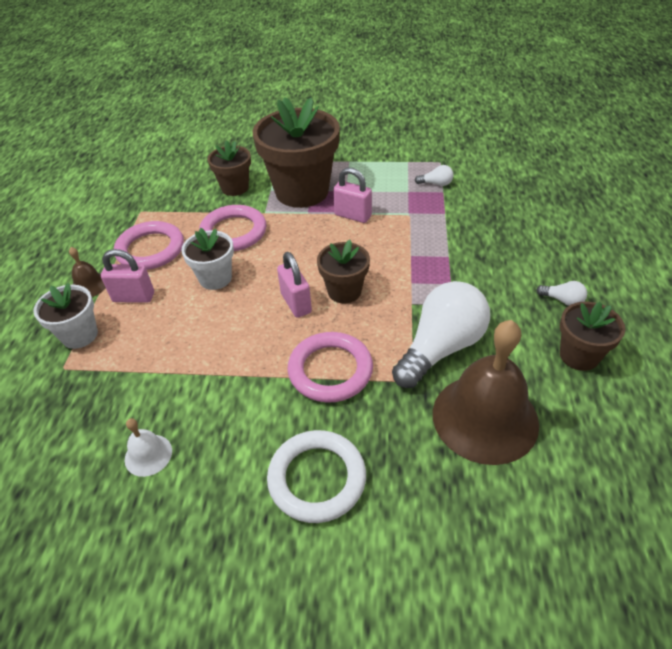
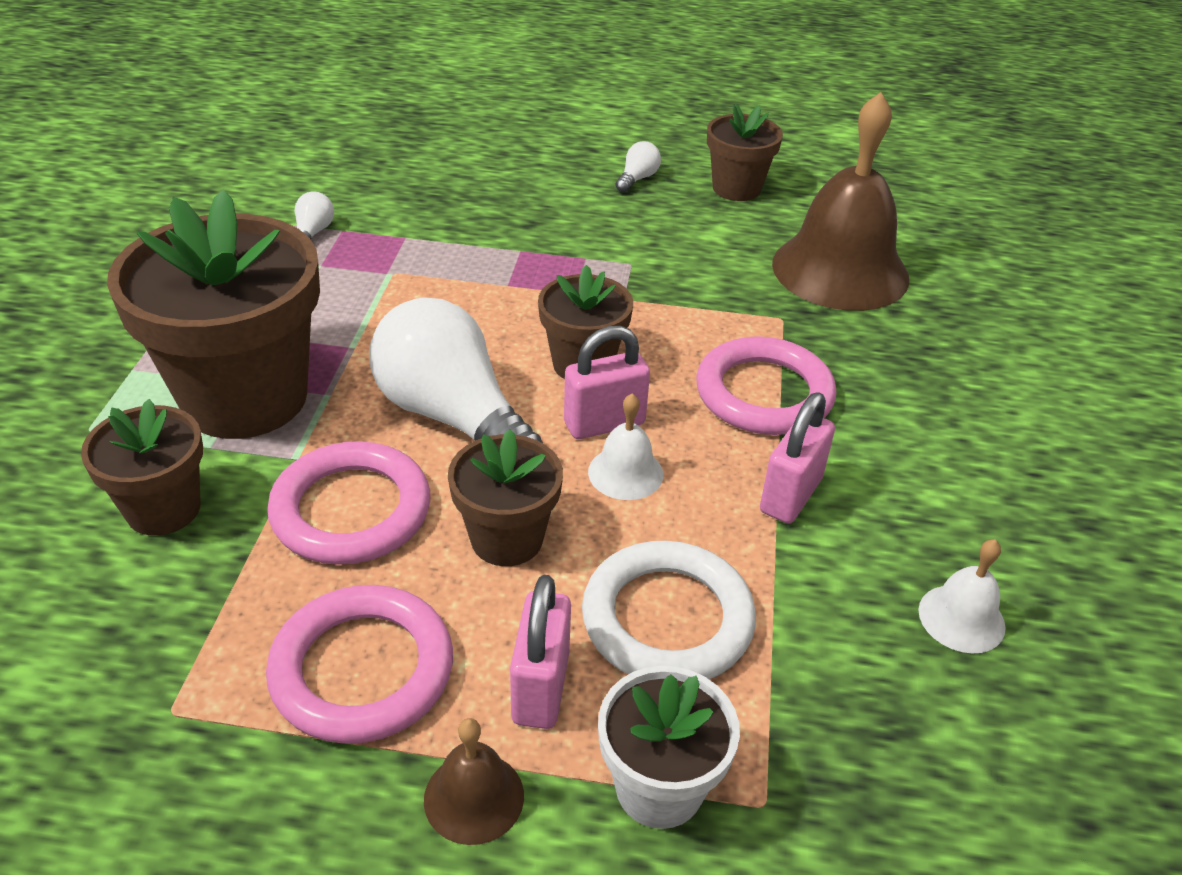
camera: 90 degrees left, 5 degrees down
white flower pot [181,228,234,290] -> brown flower pot [448,429,563,566]
white ring [267,430,366,523] -> white ring moved to [582,541,756,679]
pink padlock [333,168,372,223] -> pink padlock moved to [760,392,835,523]
white light bulb [392,281,490,388] -> white light bulb moved to [370,297,543,443]
none -> white bell [588,393,663,500]

